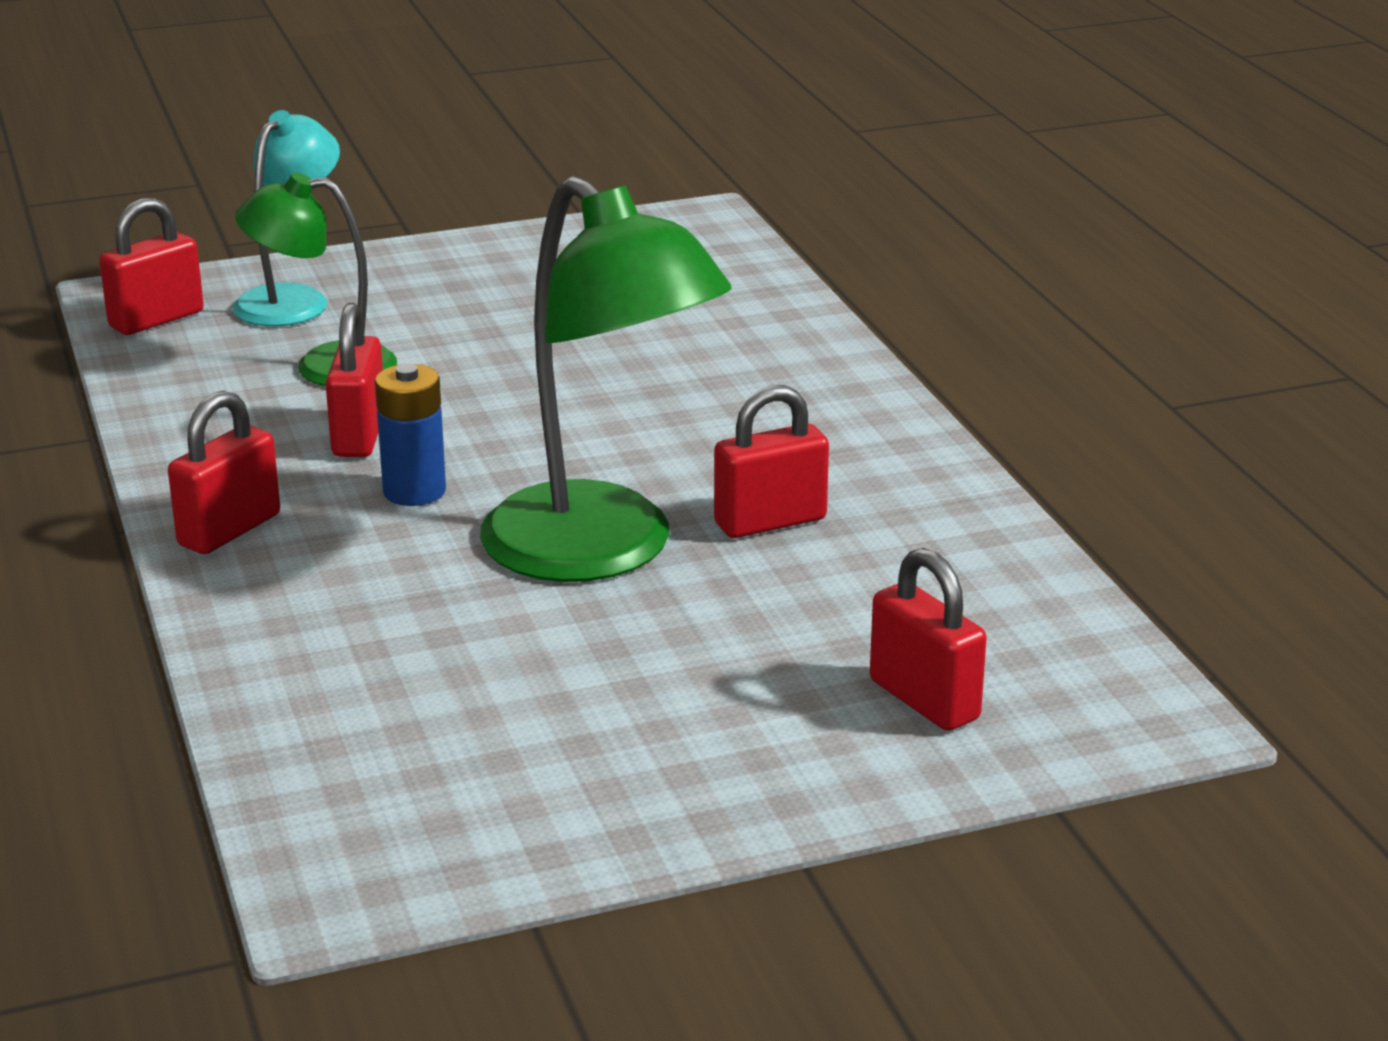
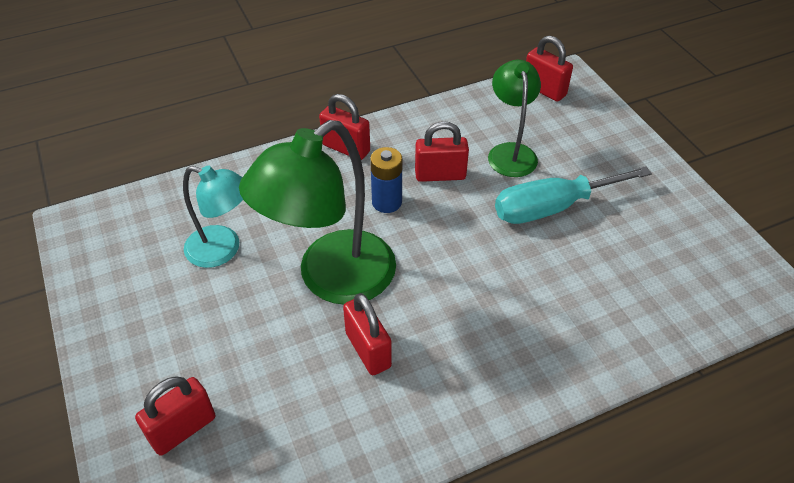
camera: 85 degrees right, 20 degrees up
turquoise lamp [232,110,340,326] -> turquoise lamp moved to [183,166,243,268]
none -> turquoise screwdriver [495,166,652,224]

